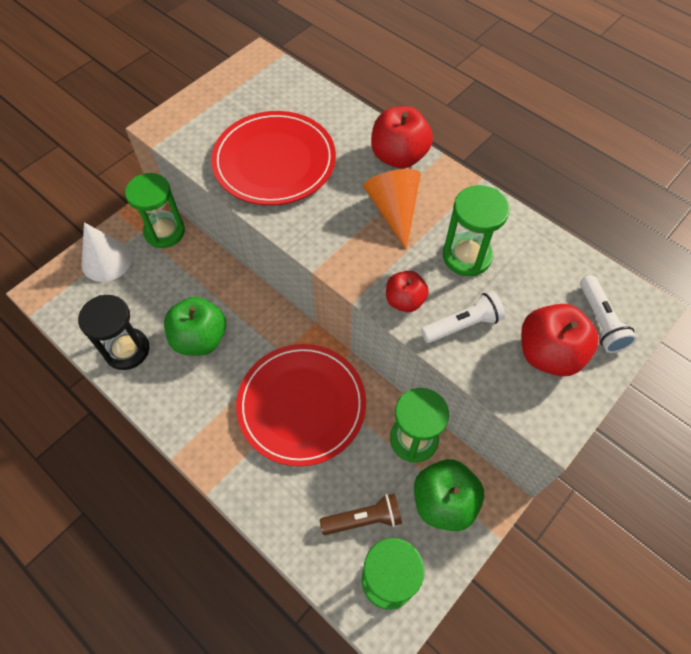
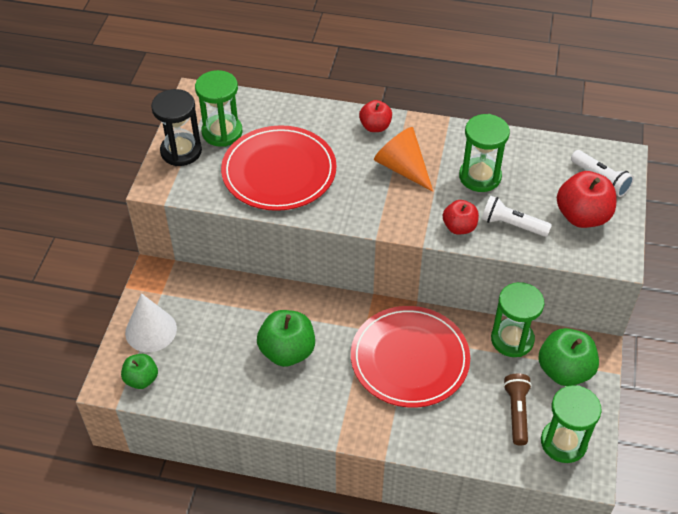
camera: 30 degrees left, 10 degrees down
black hourglass [78,295,149,370] -> black hourglass moved to [151,89,202,166]
green hourglass [125,173,185,248] -> green hourglass moved to [195,70,243,147]
brown flashlight [320,493,402,535] -> brown flashlight turned 45 degrees counterclockwise [503,374,532,446]
red apple [371,106,433,169] -> red apple [359,100,392,132], size x0.61
white flashlight [421,291,505,343] -> white flashlight turned 105 degrees counterclockwise [482,196,552,237]
none -> green apple [121,354,158,389]

